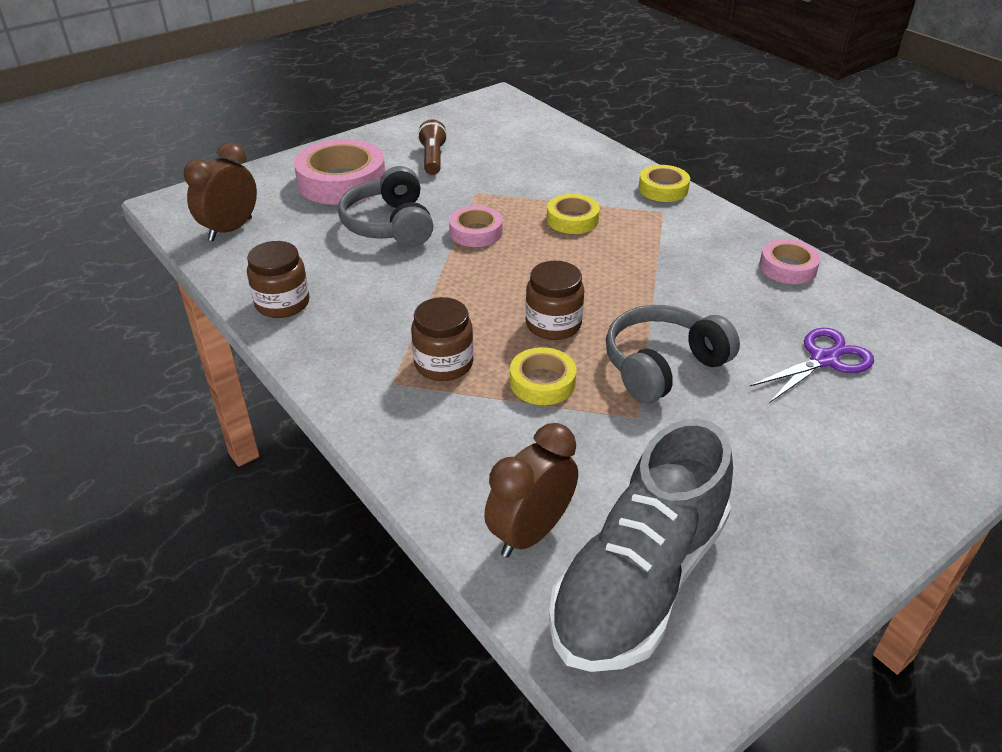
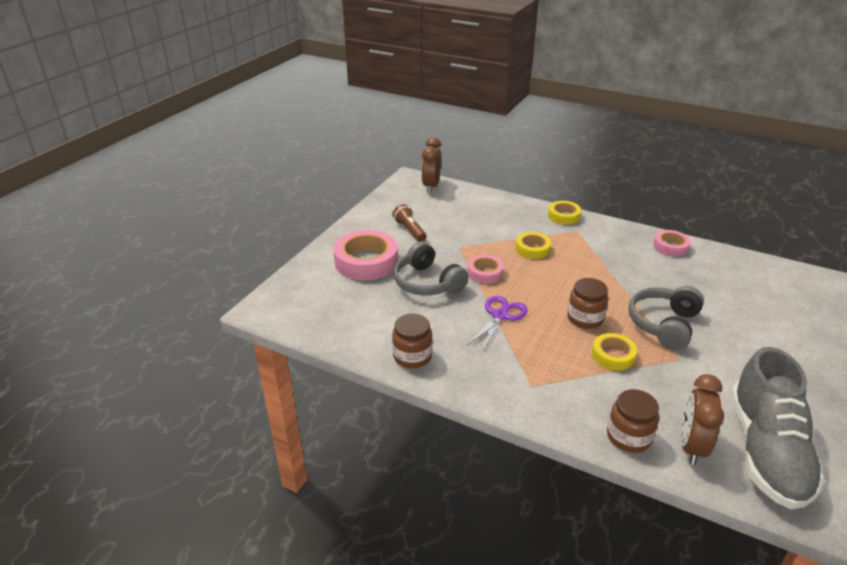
camera: 25 degrees left, 5 degrees down
brown clock [184,143,257,241] -> brown clock moved to [421,137,441,193]
brown jar [411,297,474,381] -> brown jar moved to [607,389,659,453]
purple scissors [750,328,874,402] -> purple scissors moved to [468,296,528,352]

